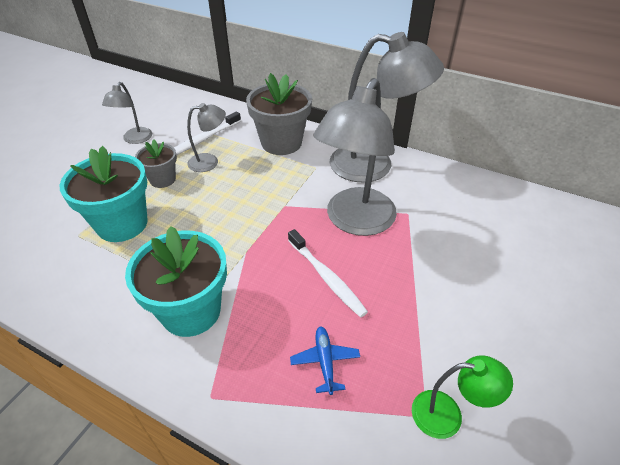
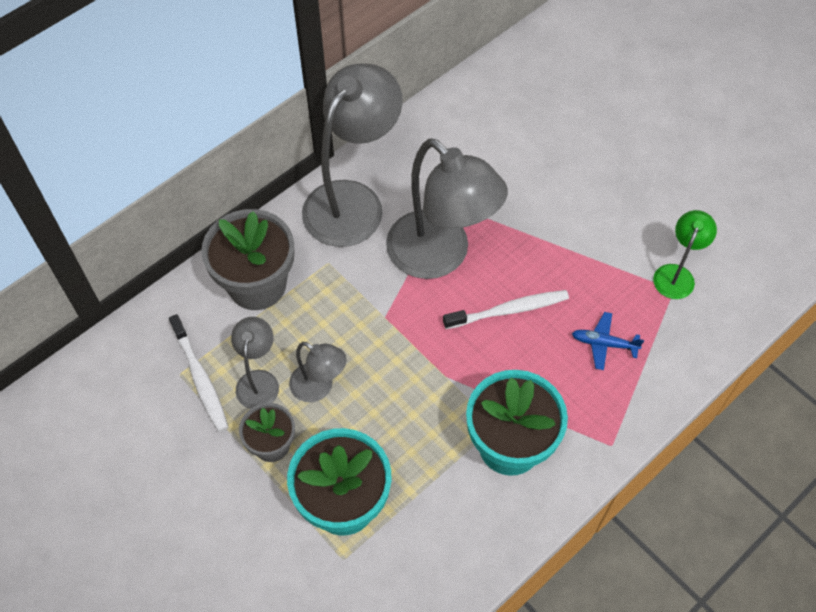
camera: 70 degrees left, 15 degrees up
grey lamp [102,82,152,144] -> grey lamp moved to [289,342,347,402]

